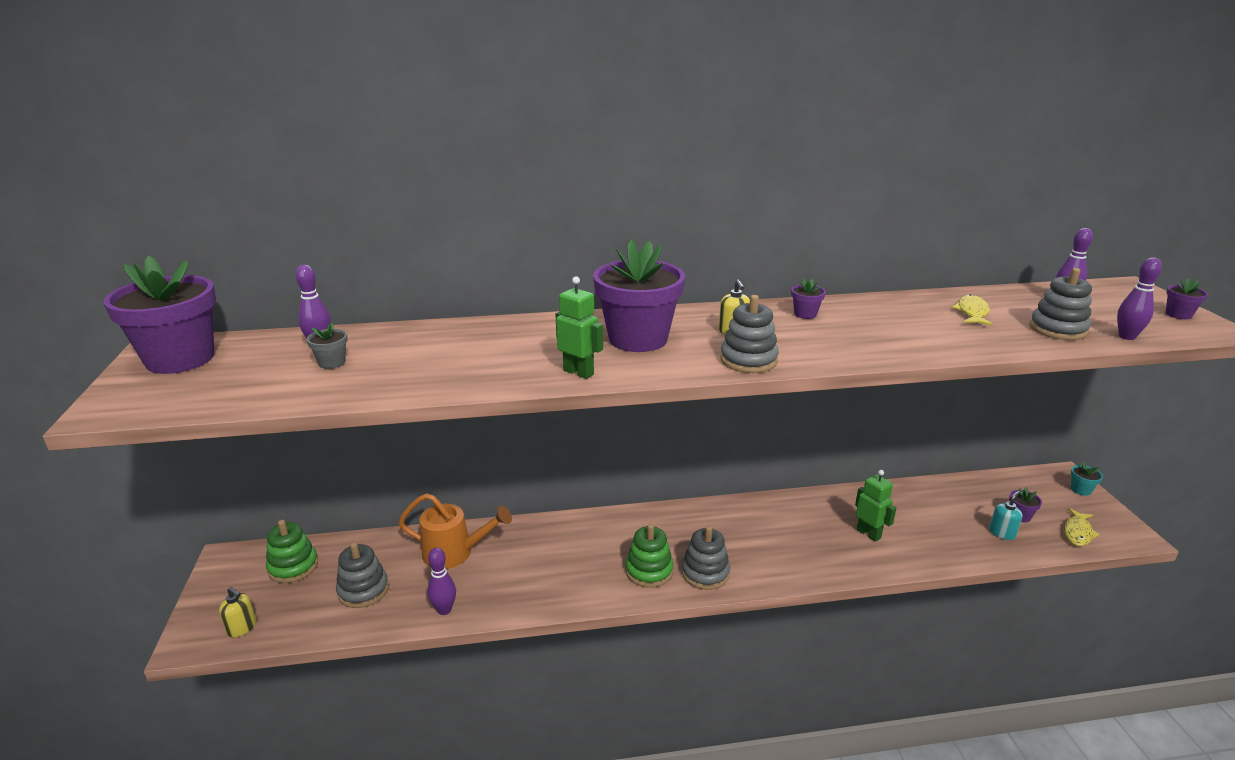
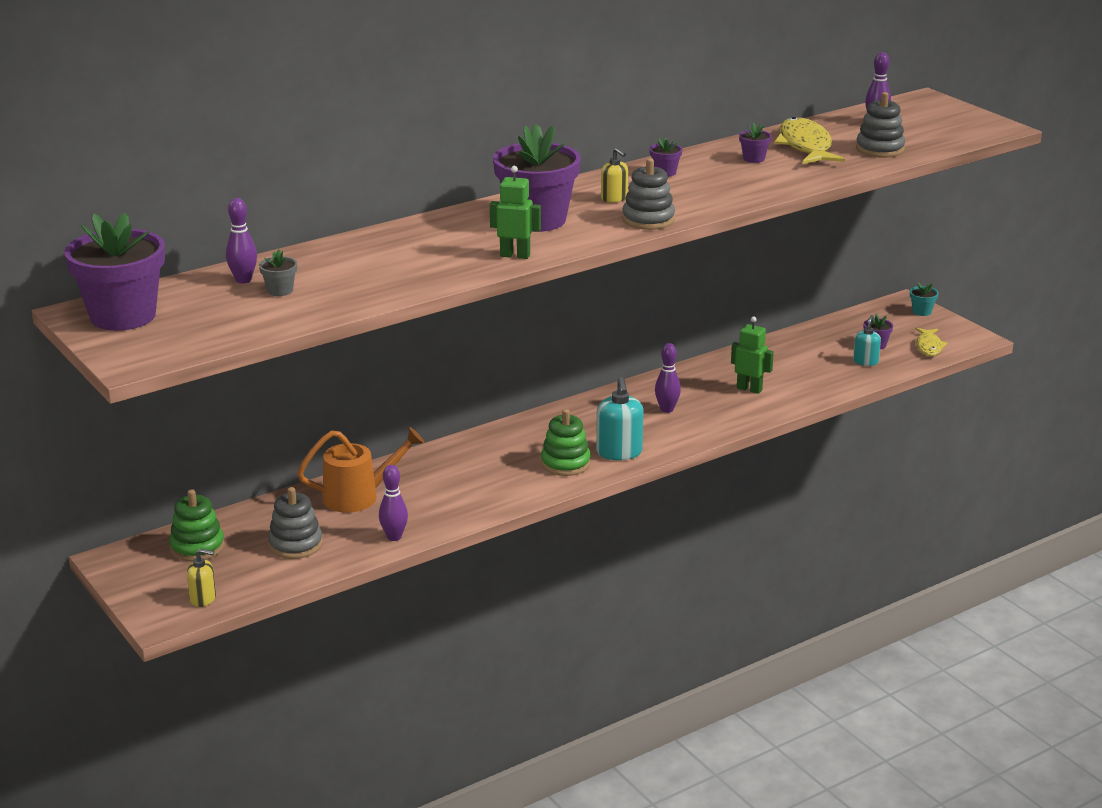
camera: 25 degrees left, 0 degrees up
grey stacking toy [682,526,730,590] -> turquoise soap dispenser [596,377,643,460]
yellow fish [952,294,993,326] -> yellow fish [774,117,845,164], size x1.73
purple bowling pin [1117,257,1162,340] -> purple bowling pin moved to [655,343,681,413]
purple flower pot [1166,278,1208,319] -> purple flower pot moved to [739,123,772,163]

